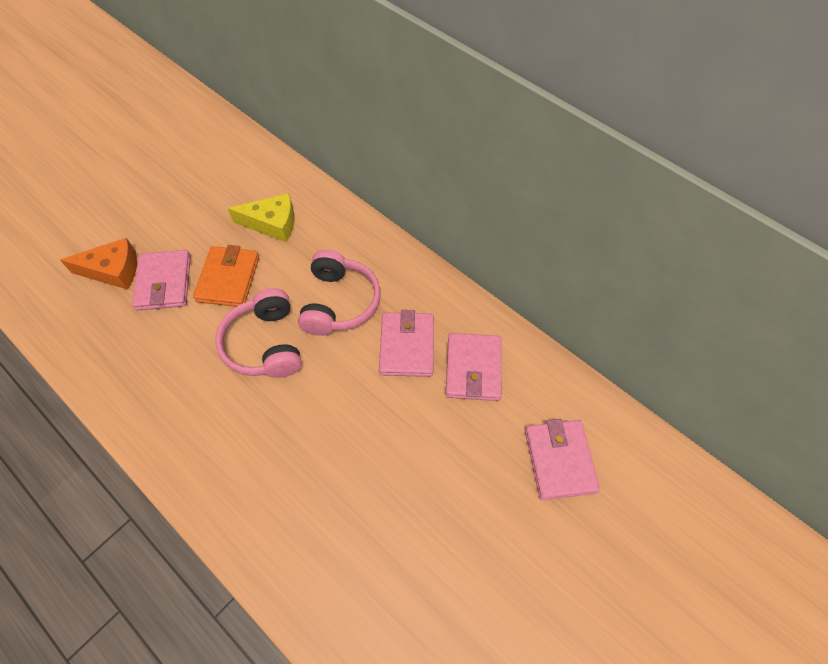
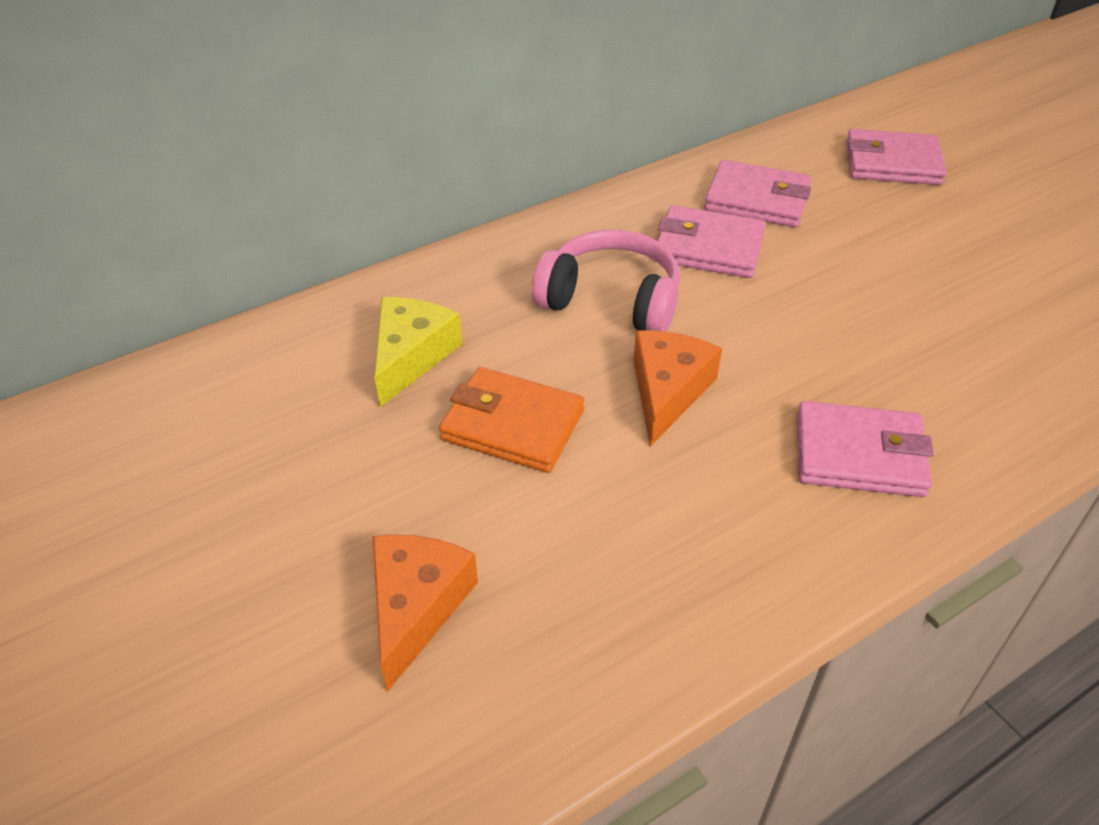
camera: 75 degrees left, 15 degrees down
pink wallet [132,250,191,311] -> pink wallet moved to [797,401,934,497]
pink headphones [215,288,302,378] -> orange cheese [634,330,722,447]

